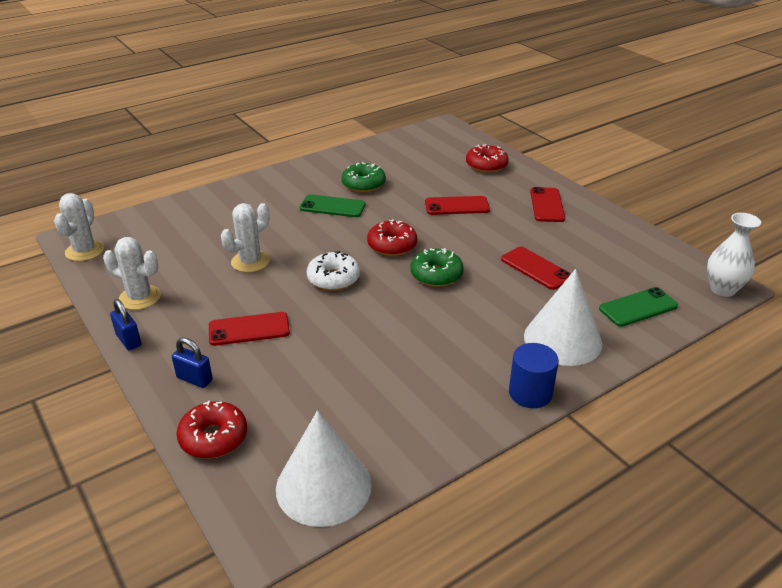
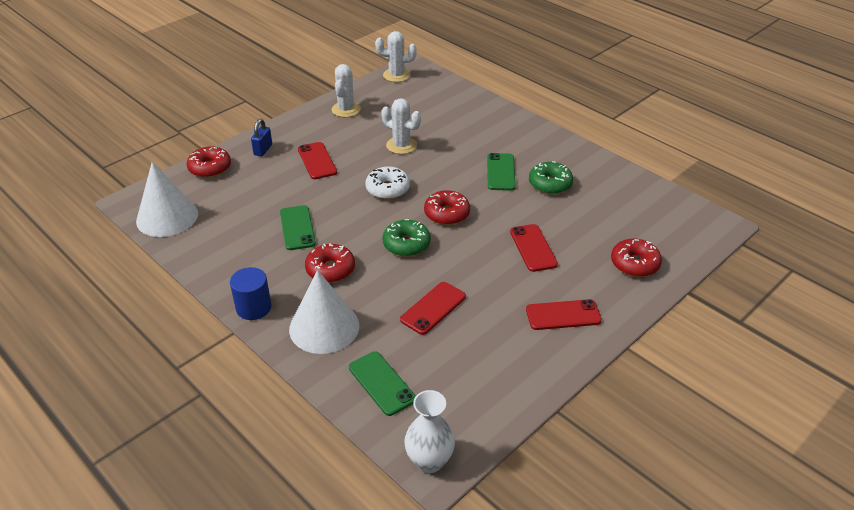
camera: 80 degrees right, 5 degrees up
blue padlock [110,299,141,350] -> none
none -> green phone [280,205,316,250]
none -> red donut [305,244,355,283]

